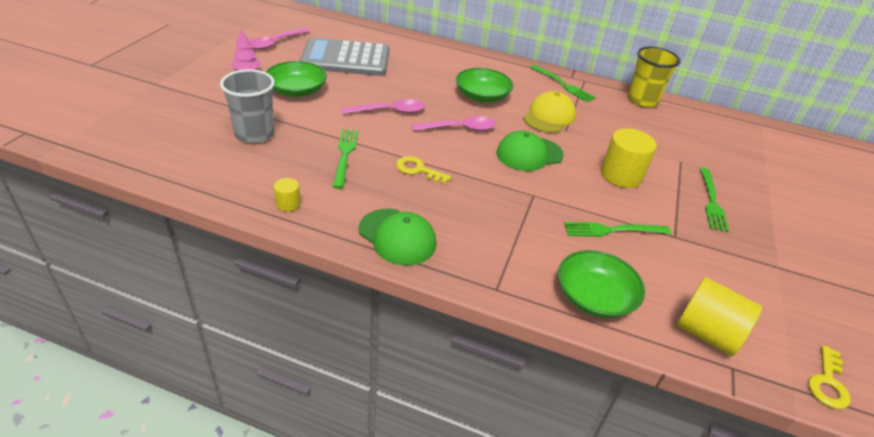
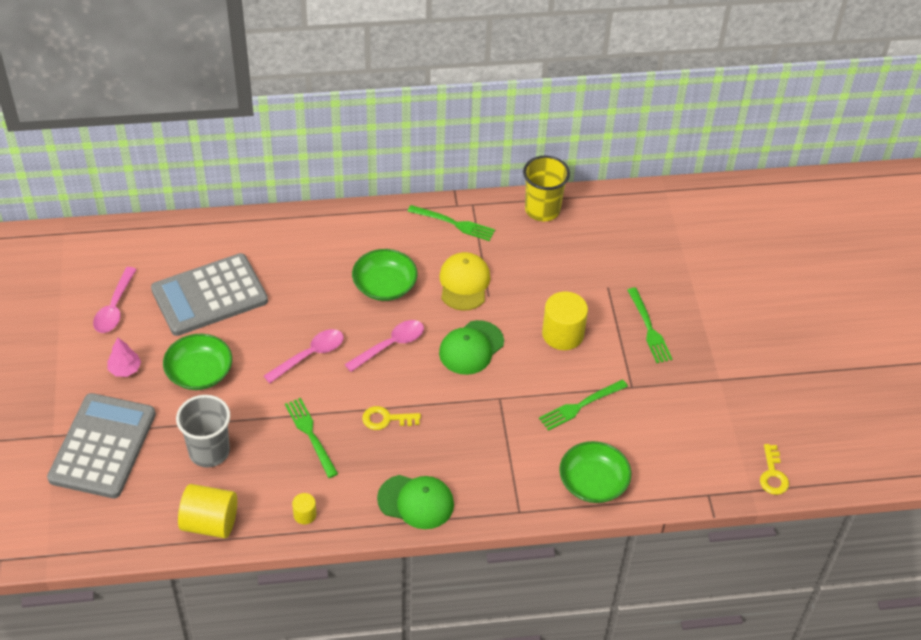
camera: 25 degrees left, 10 degrees up
yellow cylinder [677,277,762,356] -> yellow cylinder moved to [178,484,237,538]
none -> grey calculator [47,393,156,498]

